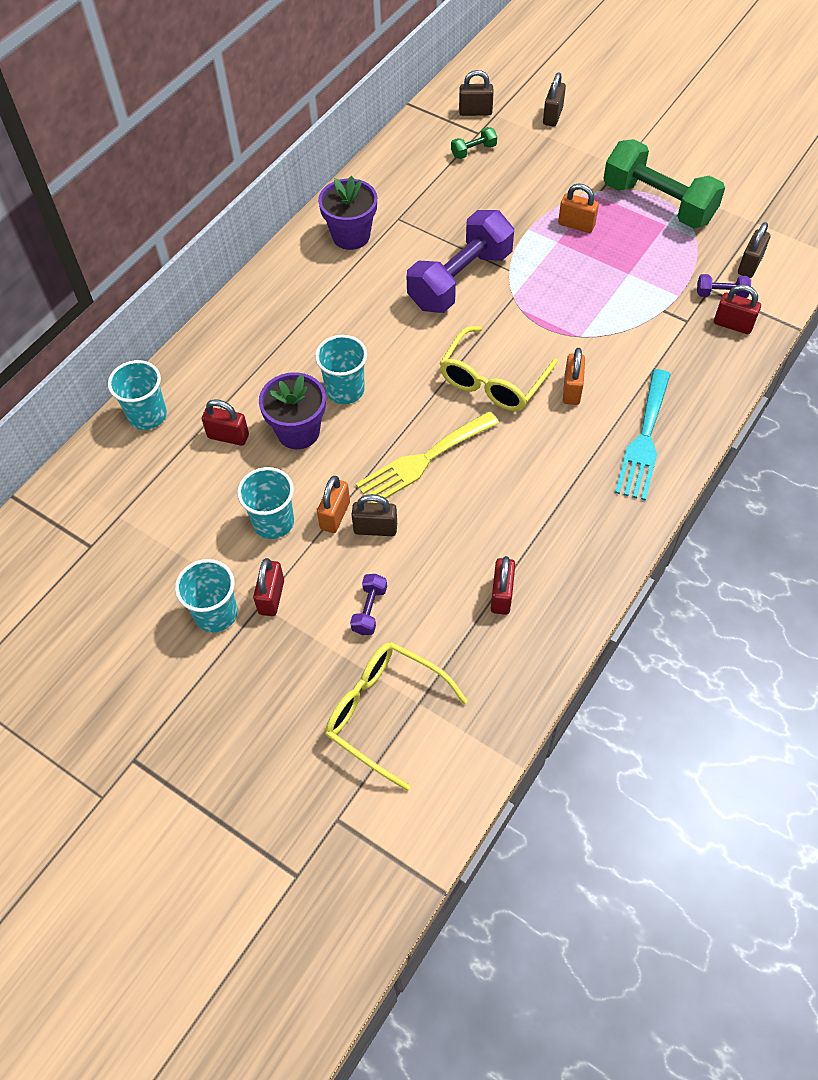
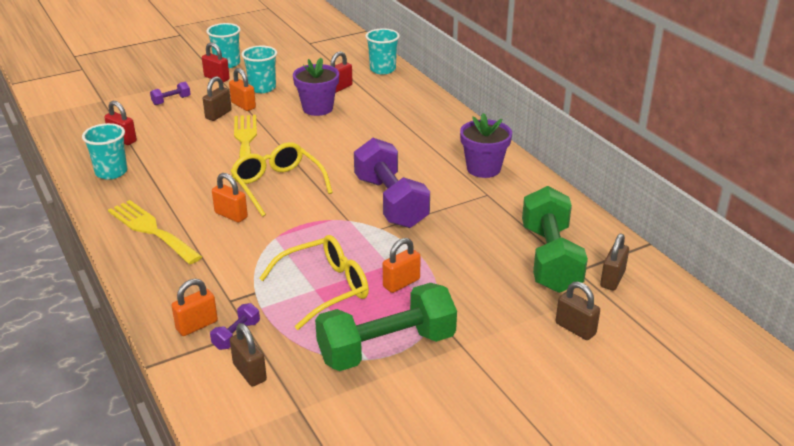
camera: 115 degrees right, 25 degrees down
turquoise cup [315,335,367,404] -> turquoise cup moved to [82,123,127,179]
yellow glasses [325,642,468,791] -> yellow glasses moved to [259,235,369,330]
purple dumbbell [350,574,387,635] -> purple dumbbell turned 75 degrees counterclockwise [150,82,190,105]
green dumbbell [451,127,497,159] -> green dumbbell [522,186,588,293], size x2.42
turquoise fork [615,369,671,501] -> yellow fork [108,200,202,264]
red padlock [714,284,761,334] -> orange padlock [171,279,218,336]

